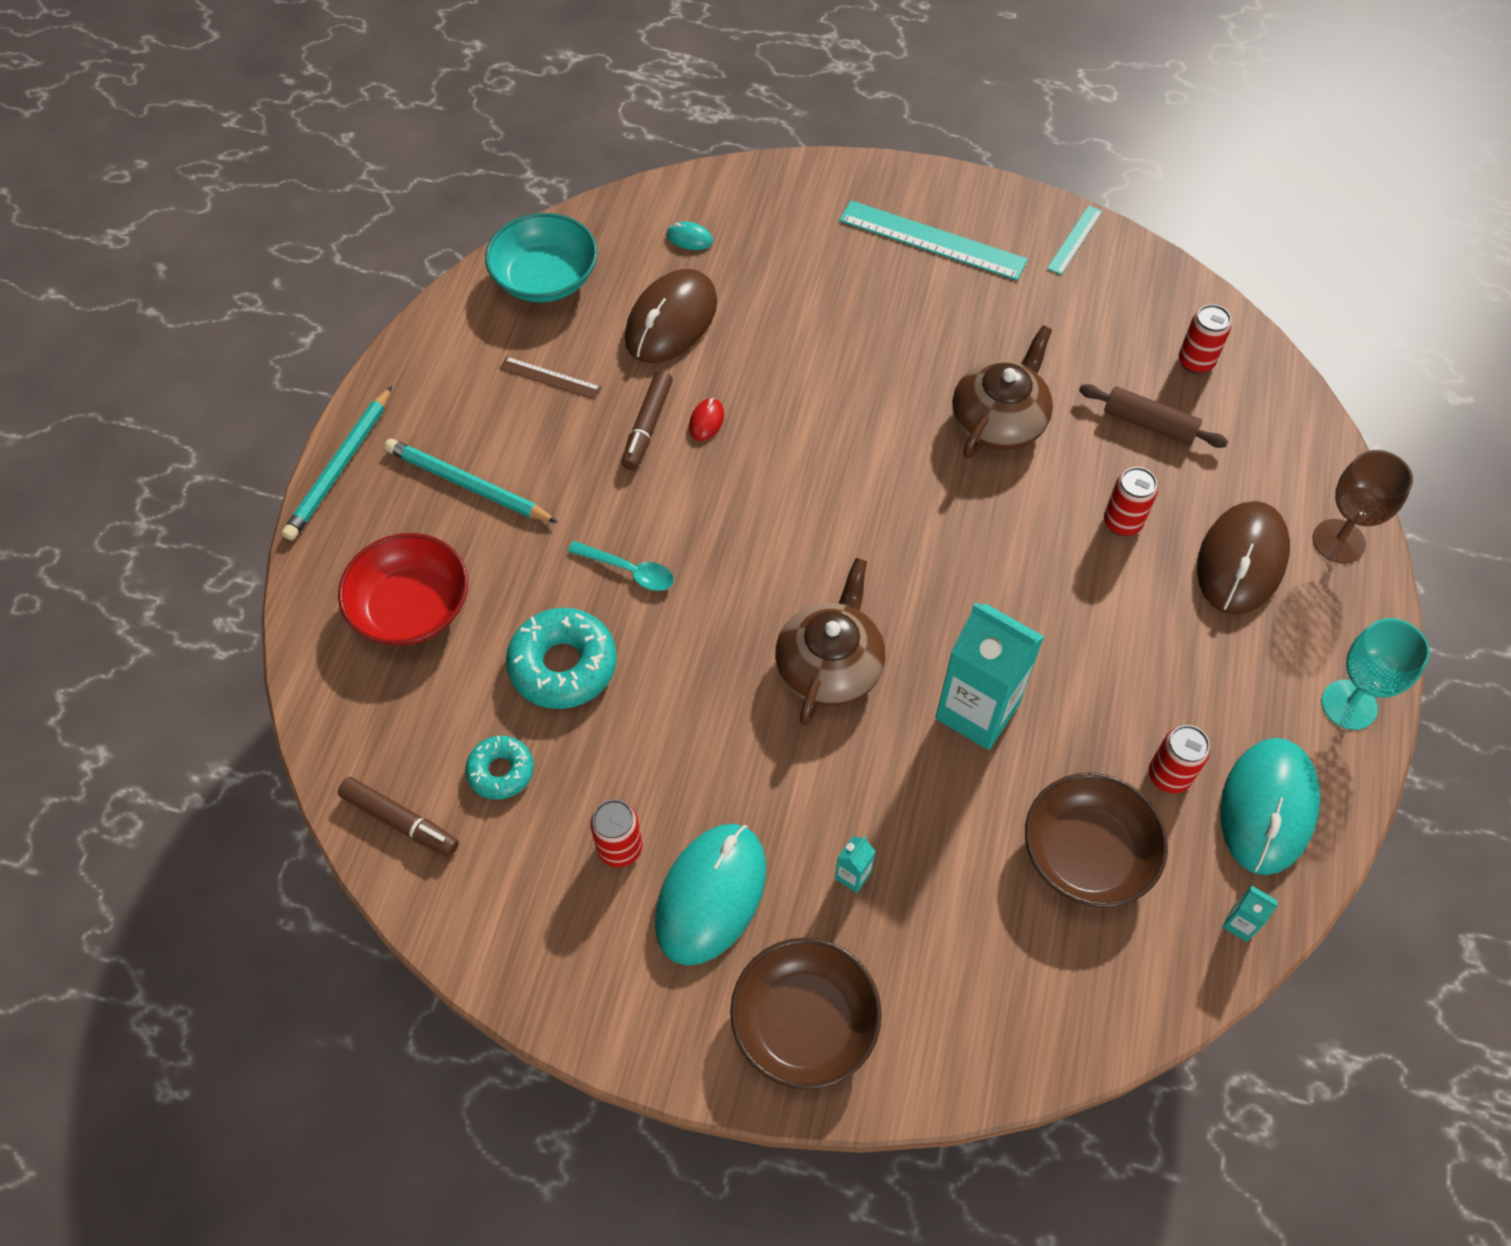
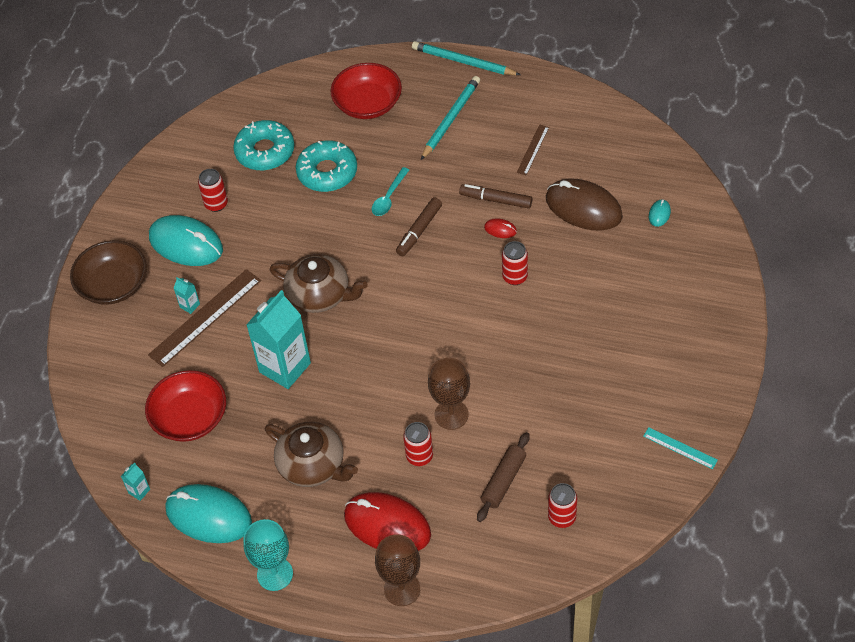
camera: 95 degrees right, 5 degrees down
brown marker [338,777,459,857] -> brown marker moved to [396,197,442,256]
turquoise donut [465,736,534,800] -> turquoise donut [233,120,294,171], size x1.69
turquoise bowl [485,213,598,302] -> none
turquoise ruler [839,200,1028,280] -> none
brown teapot [952,325,1053,459] -> brown teapot moved to [265,422,358,487]
brown bowl [1025,773,1168,908] -> red bowl [145,370,226,442]
red can [1149,725,1210,793] -> red can moved to [502,241,528,285]
brown mouse [1197,501,1290,615] -> red mouse [344,492,431,551]
none -> brown ruler [148,269,261,367]
none -> brown goblet [428,358,470,430]

